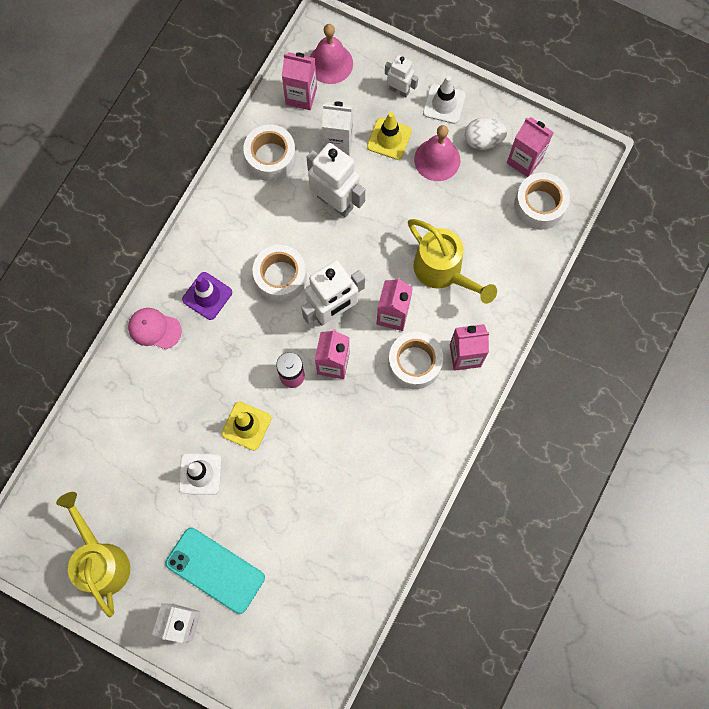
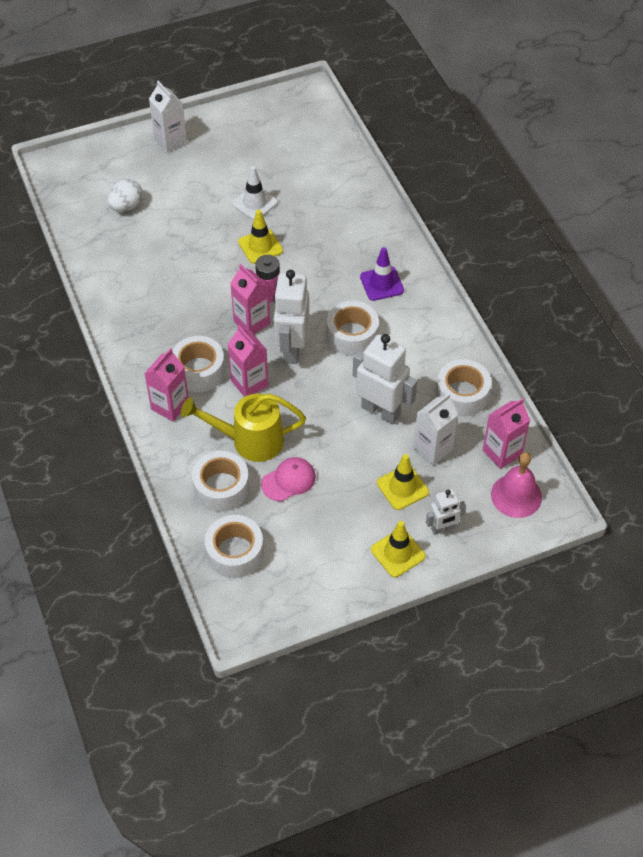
camera: 130 degrees right, 20 degrees down
yellow watering can [56,492,130,617] -> none
pink cap [128,308,182,349] -> pink cap moved to [261,457,316,501]
turquoise phone [165,528,265,614] -> none
white robot [307,143,365,217] -> white robot turned 135 degrees counterclockwise [353,334,417,424]
pink bell [414,125,460,181] -> none
white traffic cone [423,76,466,124] -> yellow traffic cone [371,521,426,577]
white egg [465,118,507,150] -> white egg moved to [107,179,143,212]
pink carton [507,117,554,177] -> none
none -> white tape [192,451,249,512]

